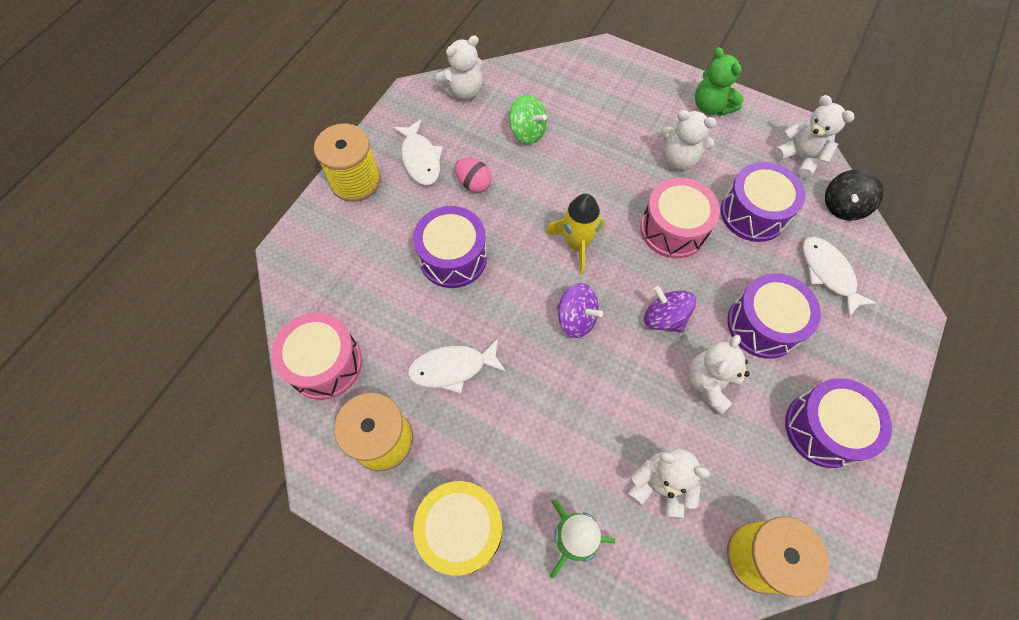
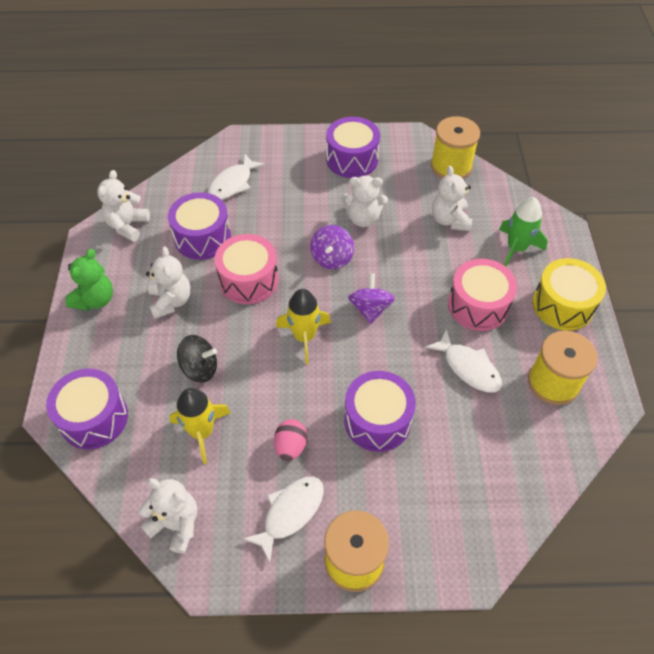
camera: 120 degrees left, 10 degrees down
pink drum [272,313,362,400] -> pink drum moved to [448,259,517,331]
green spinning top [509,94,547,144] -> yellow rocket [169,388,231,464]
purple drum [728,273,821,359] -> purple drum moved to [46,369,128,449]
black spinning top [825,169,883,221] -> black spinning top moved to [177,335,217,383]

